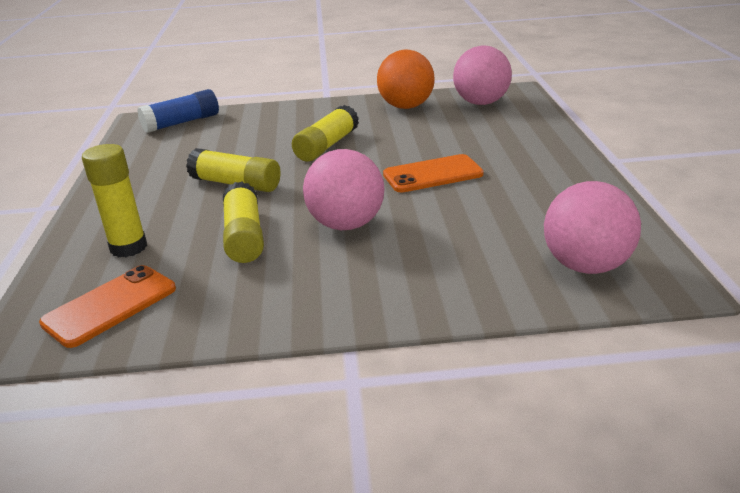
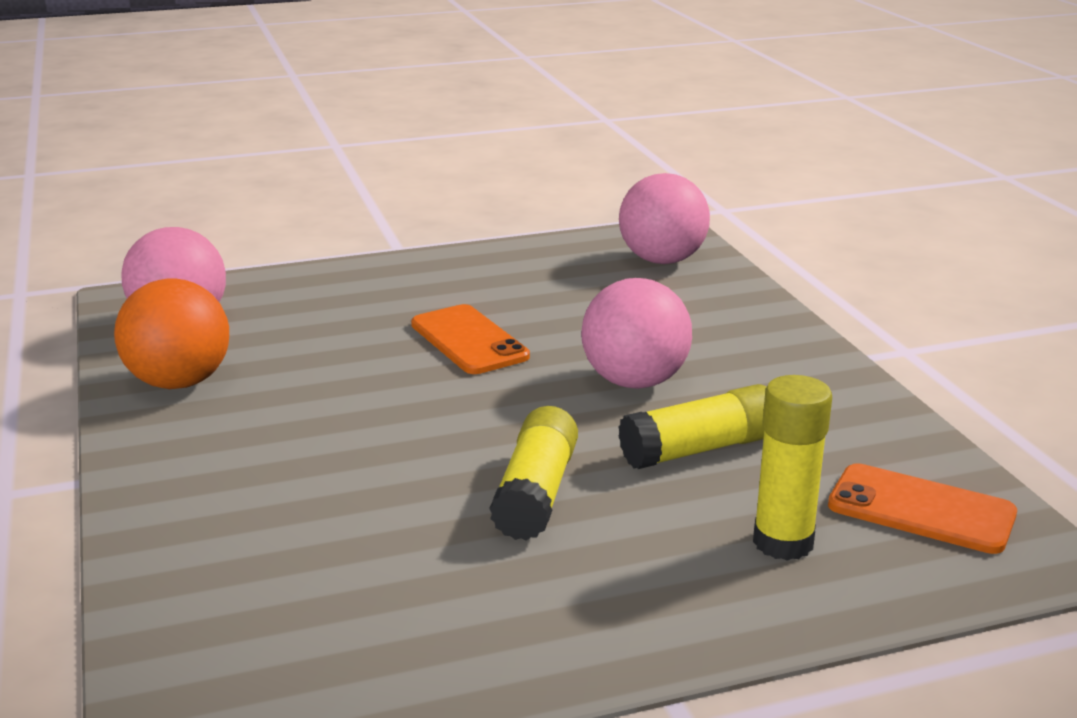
camera: 105 degrees left, 5 degrees down
blue glue stick [137,89,219,133] -> none
yellow glue stick [292,105,359,162] -> none

